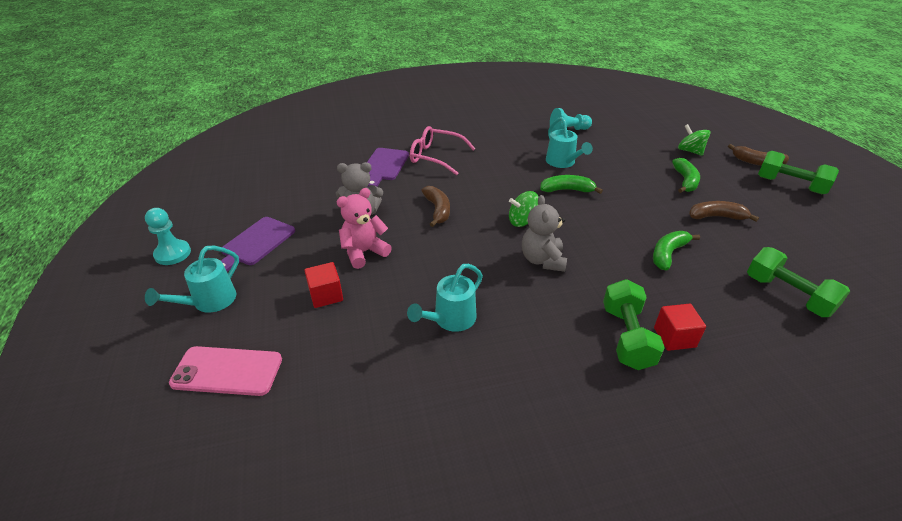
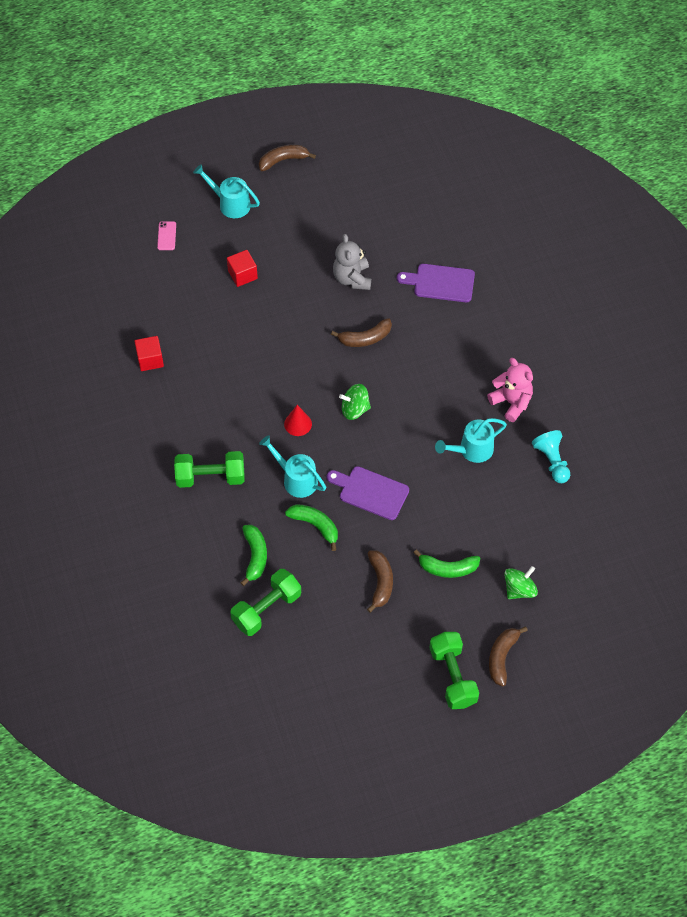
camera: 85 degrees right, 20 degrees up
turquoise pawn [145,208,191,265] -> brown banana [259,145,316,171]
pink phone [169,346,282,396] -> pink phone [157,221,176,250], size x0.51
purple cutting board [221,217,295,272] -> purple cutting board moved to [327,466,409,520]
pink teddy bear [337,188,392,269] -> pink teddy bear moved to [487,358,533,422]
turquoise watering can [407,264,483,332] -> turquoise watering can moved to [259,435,326,498]
pink glasses [410,126,476,175] -> none
green spinning top [509,191,539,227] -> green spinning top turned 75 degrees counterclockwise [339,384,371,420]
grey teddy bear [522,195,567,272] -> red cone [284,405,312,436]
green banana [540,175,603,194] -> green banana moved to [241,525,267,586]
red cube [654,304,706,351] -> red cube moved to [134,336,164,371]
green dumbbell [758,151,839,194] -> green dumbbell turned 45 degrees counterclockwise [429,632,479,709]

